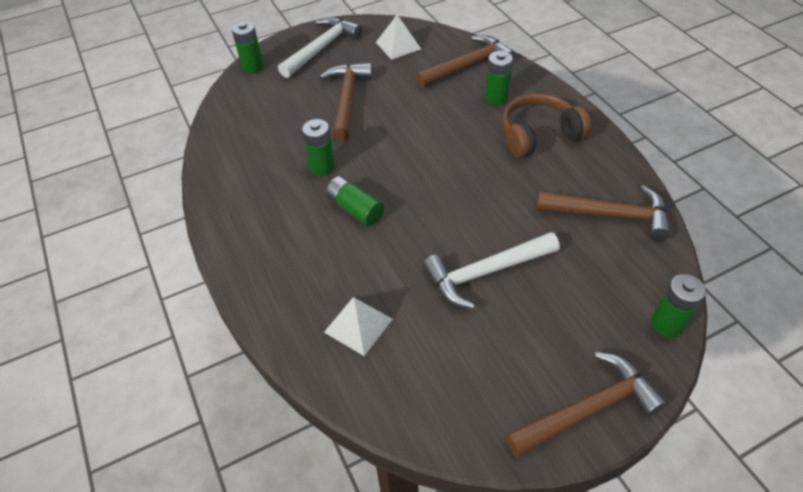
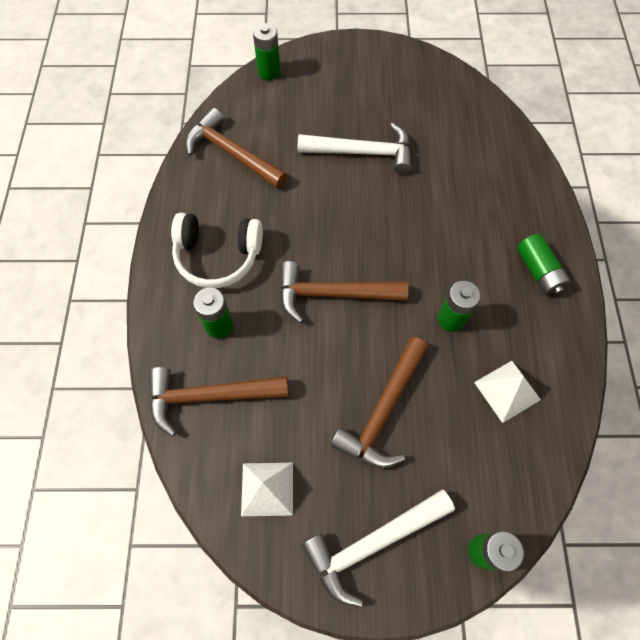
camera: 155 degrees left, 15 degrees up
white pyramid [324,297,393,356] -> white pyramid moved to [474,361,541,423]
green battery [326,176,384,226] -> green battery moved to [517,234,571,296]
brown headphones [502,94,591,158] -> white headphones [171,213,263,288]
brown hammer [505,352,667,457] -> brown hammer moved to [280,261,408,323]

